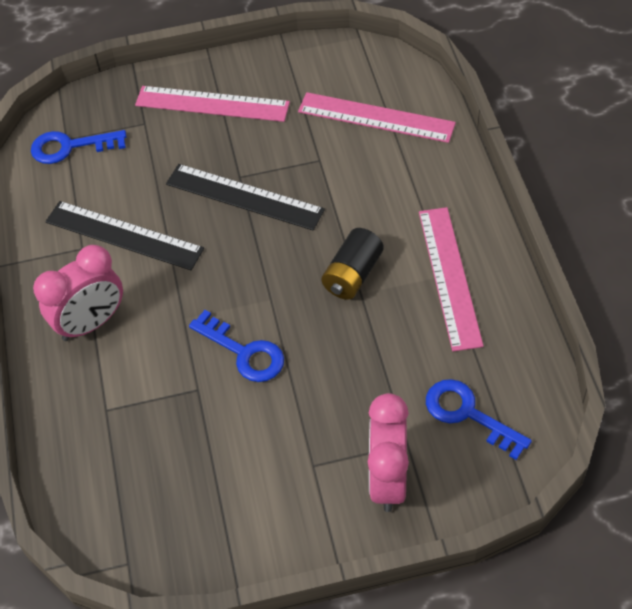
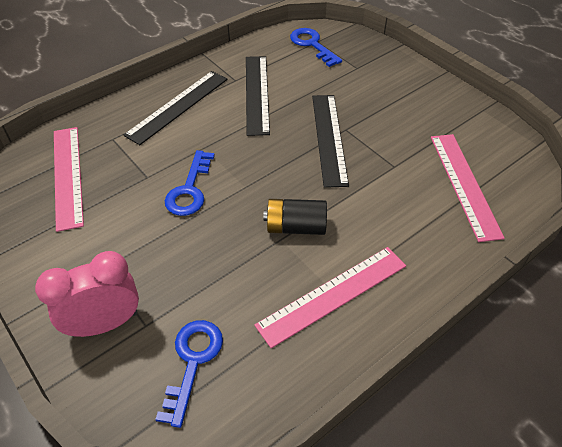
camera: 60 degrees right, 5 degrees down
pink clock [33,245,123,341] -> black ruler [123,71,227,145]
pink ruler [135,86,290,122] -> pink ruler moved to [54,127,84,232]

